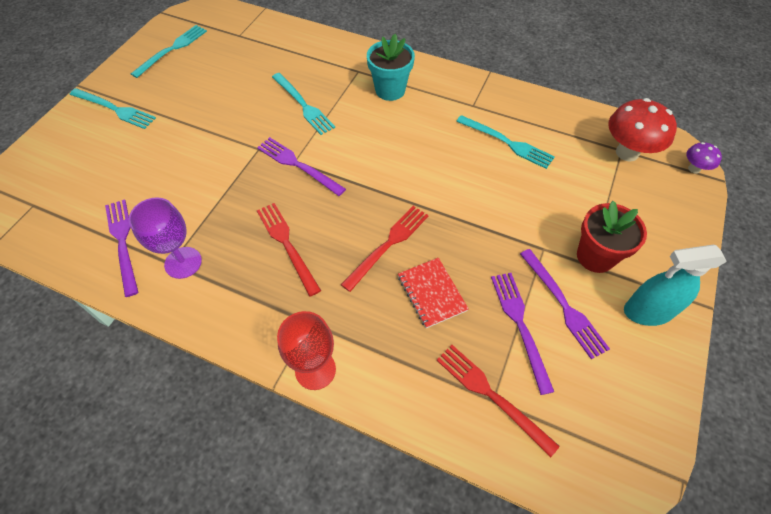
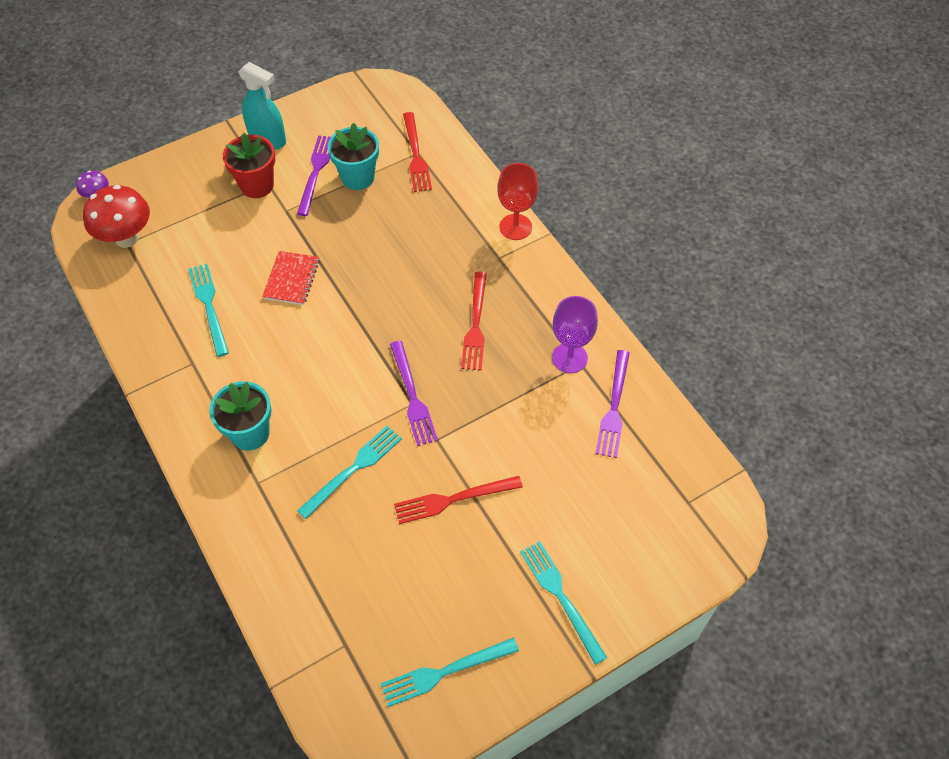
camera: 145 degrees left, 0 degrees up
turquoise fork [272,73,335,135] -> turquoise fork turned 45 degrees clockwise [297,426,402,519]
red fork [341,206,429,292] -> red fork moved to [394,476,523,524]
red notebook [398,258,469,328] -> red notebook moved to [262,251,320,305]
purple fork [491,273,554,395] -> turquoise flower pot [328,123,379,190]

